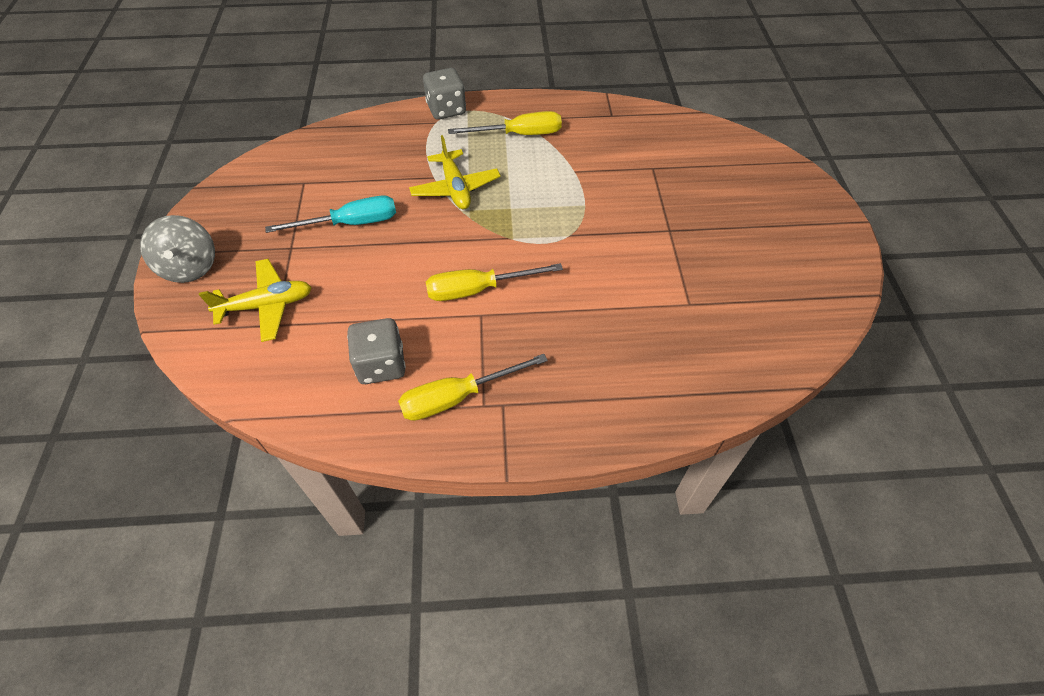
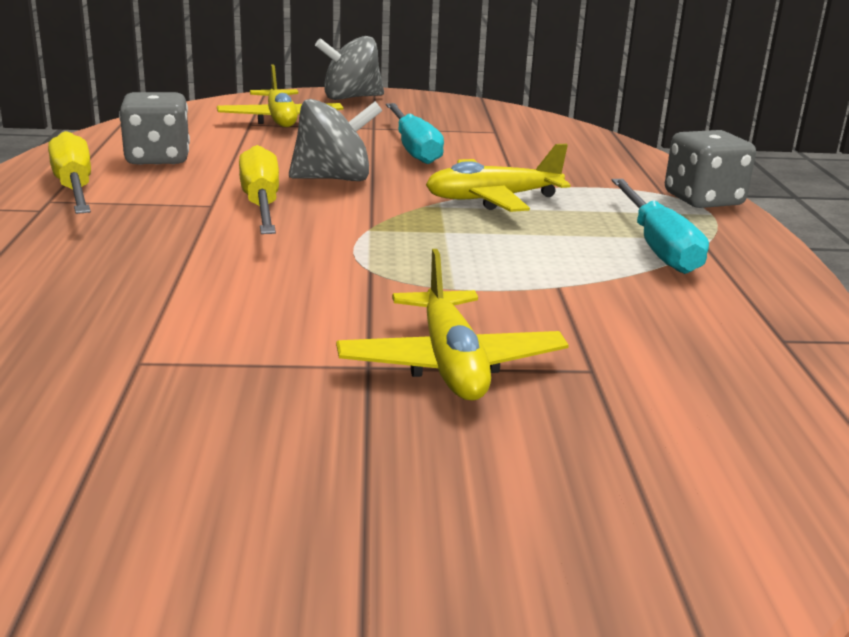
camera: 90 degrees right, 30 degrees down
yellow screwdriver [448,111,562,135] -> turquoise screwdriver [611,179,709,274]
none -> grey spinning top [289,99,383,181]
none -> yellow plane [336,249,569,401]

